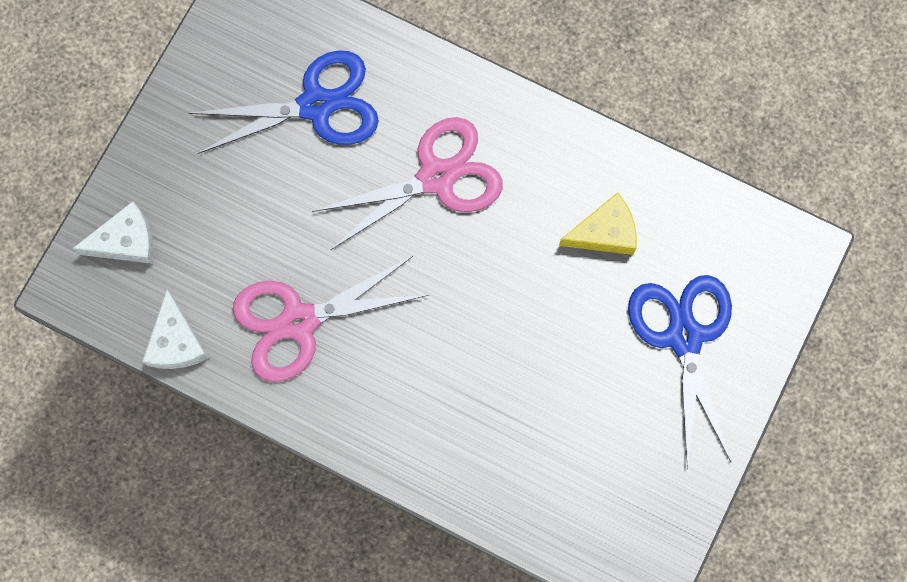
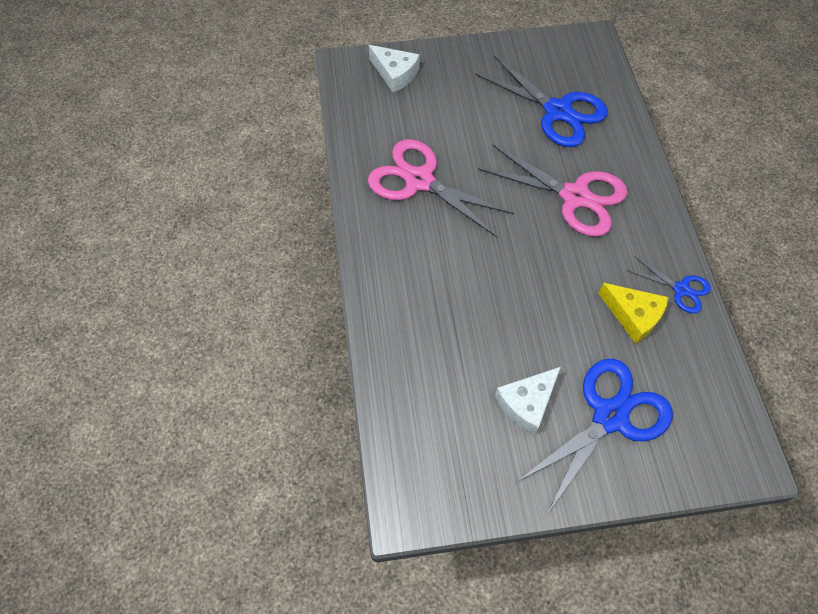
camera: 55 degrees right, 15 degrees down
white cheese [142,289,209,369] -> white cheese moved to [495,367,561,435]
none -> blue scissors [627,257,711,314]

